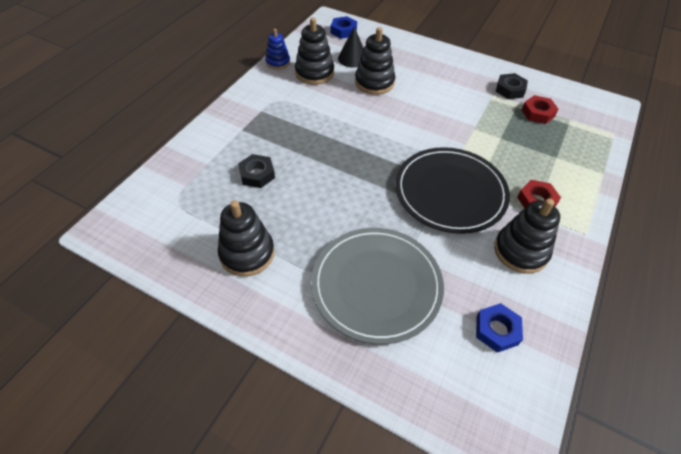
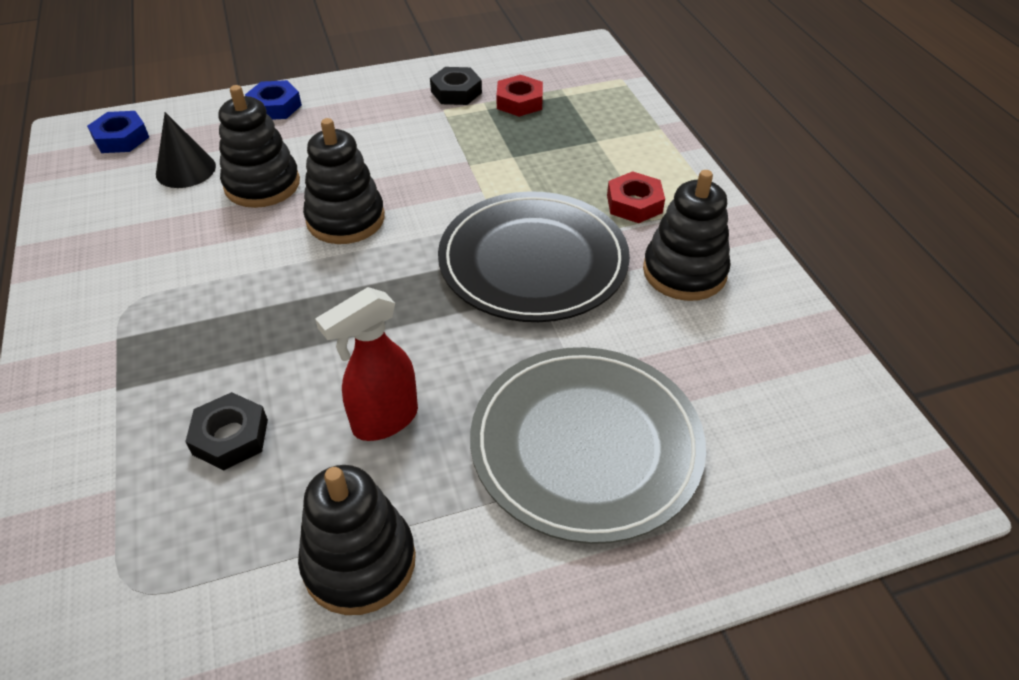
camera: 45 degrees left, 5 degrees down
blue stacking toy [265,29,290,69] -> none
black stacking toy [295,18,334,85] -> black stacking toy moved to [303,118,385,244]
blue nut [476,303,523,353] -> blue nut moved to [245,80,302,120]
none -> red spray bottle [315,287,418,441]

